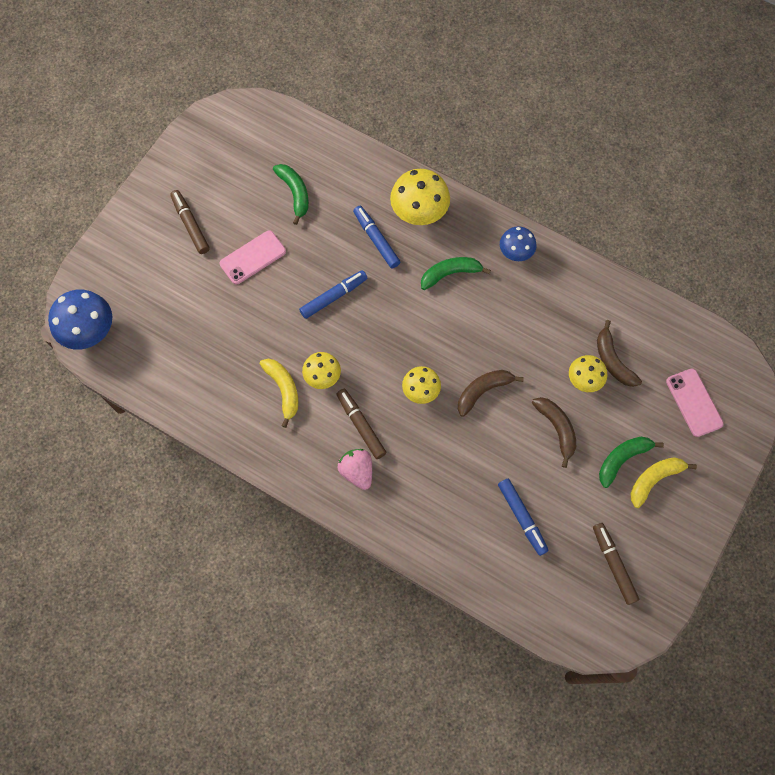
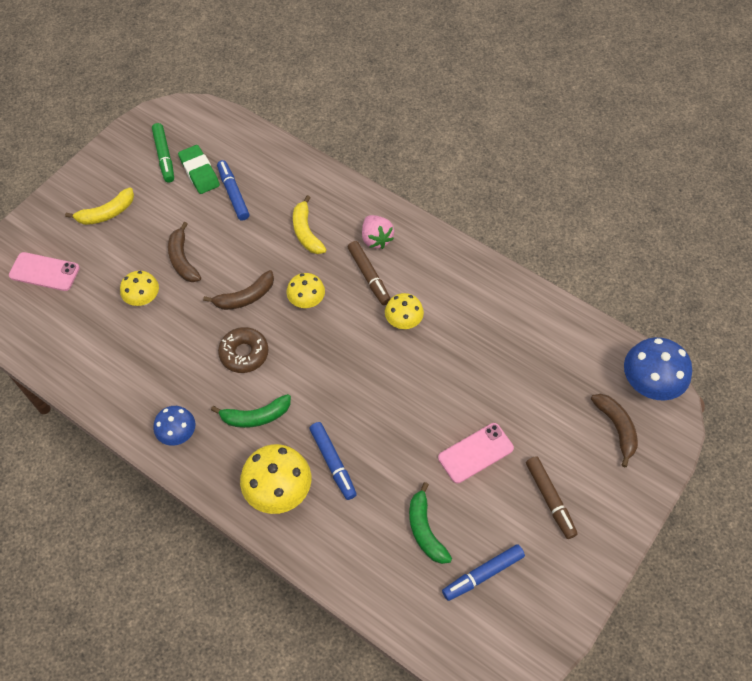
camera: 175 degrees left, 10 degrees down
yellow banana [260,359,298,428] -> yellow banana moved to [293,195,327,254]
blue marker [299,270,367,319] -> blue marker moved to [442,544,525,601]
brown marker [593,523,640,605] -> green marker [152,123,174,183]
brown banana [597,320,642,387] -> brown banana moved to [591,394,638,467]
green banana [599,437,664,488] -> none
pink phone [666,369,724,437] -> pink phone turned 60 degrees counterclockwise [9,252,80,291]
none -> green eraser [178,145,220,194]
none -> brown donut [218,327,269,373]

